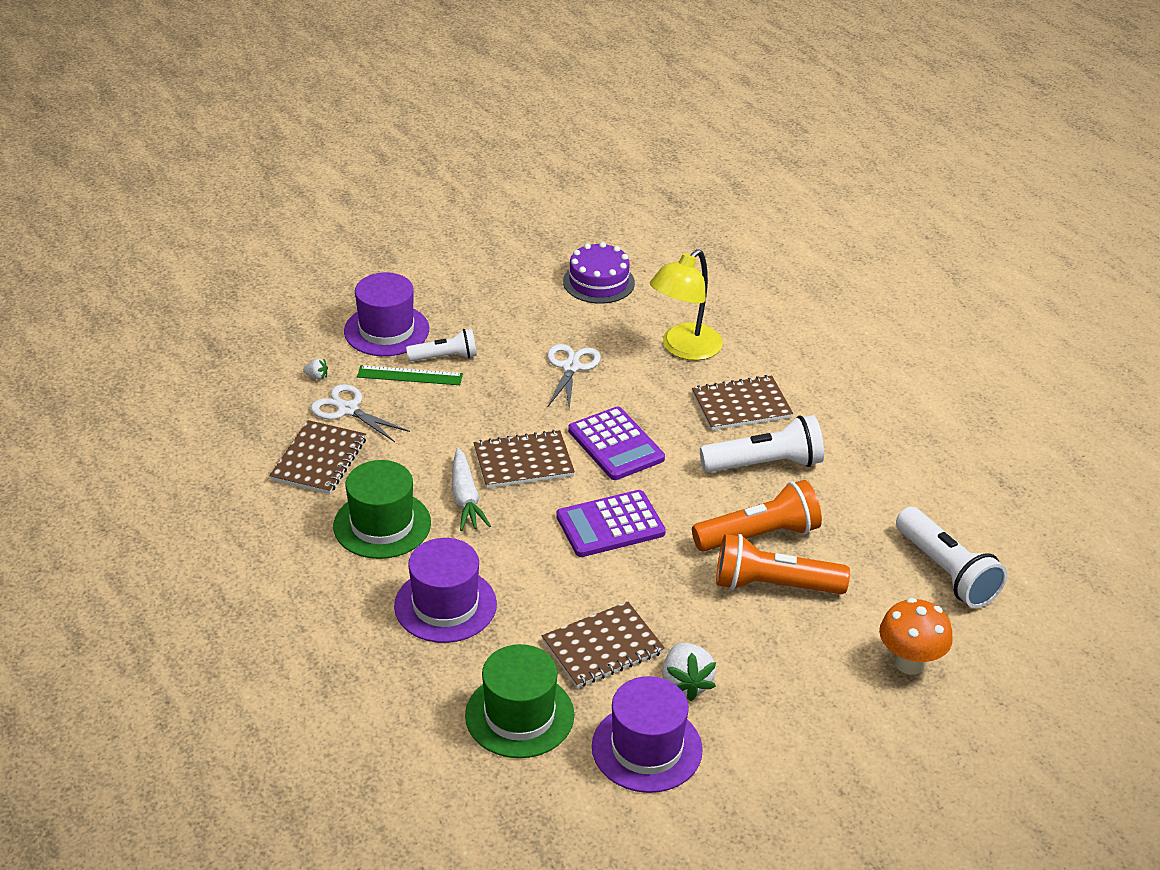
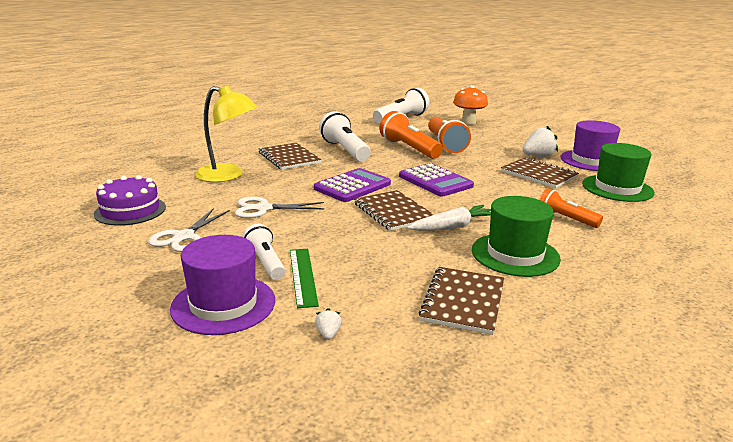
camera: 105 degrees left, 15 degrees down
brown notebook [269,420,366,494] -> brown notebook turned 75 degrees counterclockwise [419,267,504,335]
white scissors [310,384,410,442] -> white scissors moved to [148,208,230,252]
purple hat [394,538,497,643] -> orange flashlight [539,188,603,228]

